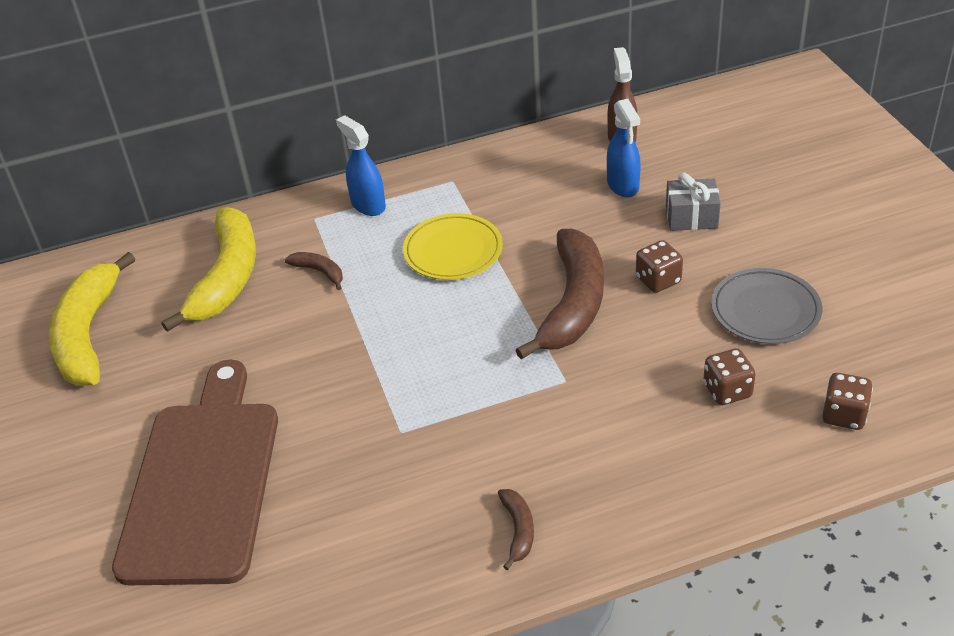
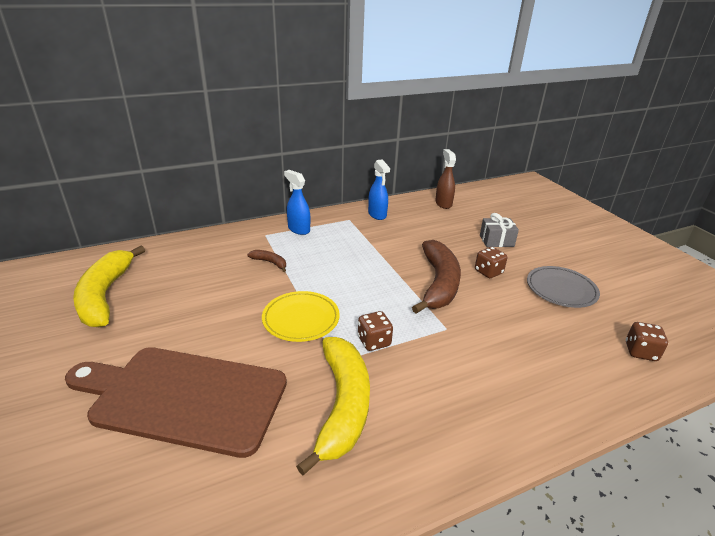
camera: 10 degrees left, 10 degrees down
brown cutting board [112,360,278,585] -> brown cutting board turned 75 degrees counterclockwise [65,347,287,458]
yellow banana [161,207,256,332] -> yellow banana moved to [296,337,370,475]
yellow plate [403,213,503,280] -> yellow plate moved to [262,291,340,342]
brown banana [498,489,534,570] -> none
blue spray bottle [607,99,640,197] -> blue spray bottle moved to [368,159,390,220]
brown dice [703,348,756,405] -> brown dice moved to [358,311,393,351]

